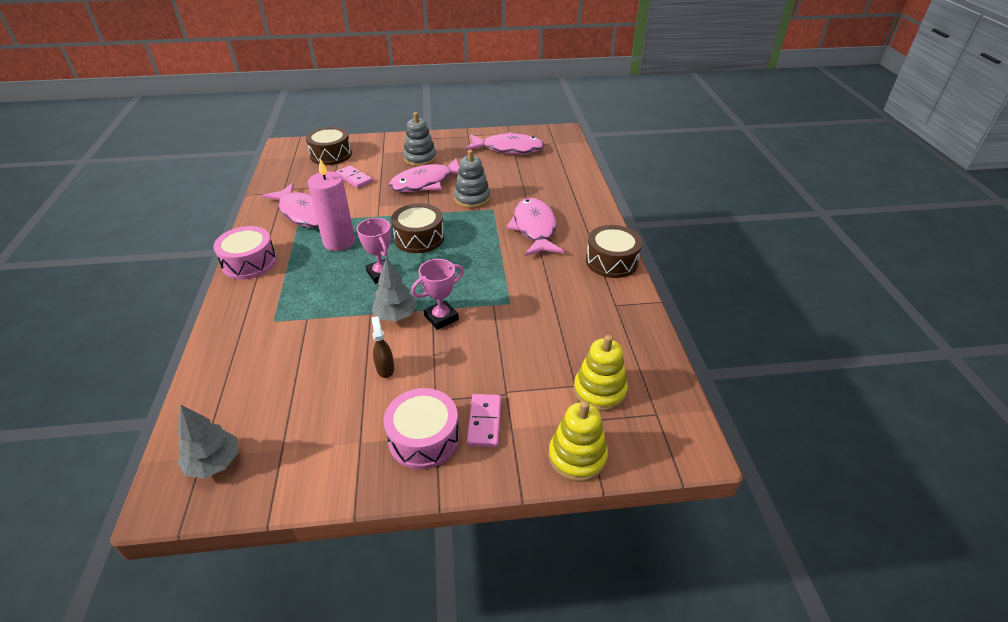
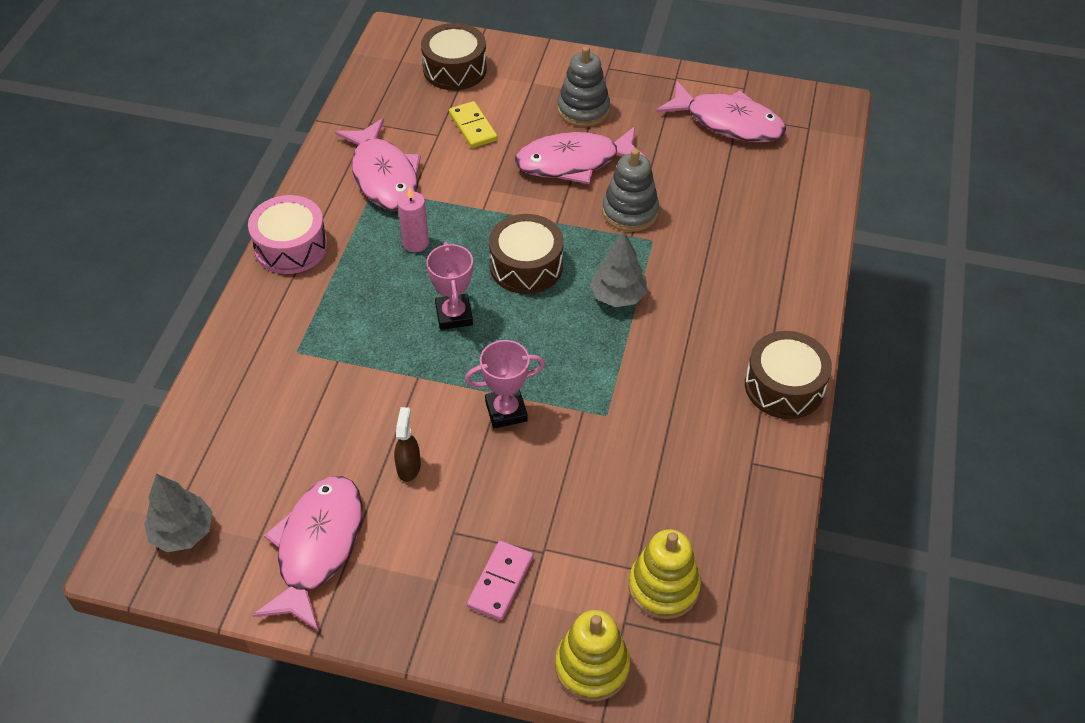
camera: 20 degrees right, 10 degrees up
pink candle [308,159,355,251] -> pink candle [397,187,429,252], size x0.58
pink domino [336,165,373,189] -> yellow domino [449,101,498,148]
grey tree [372,258,417,321] -> grey tree moved to [590,231,648,307]
pink drum [384,388,459,469] -> none
pink fish [506,198,564,256] -> pink fish moved to [253,476,362,632]

